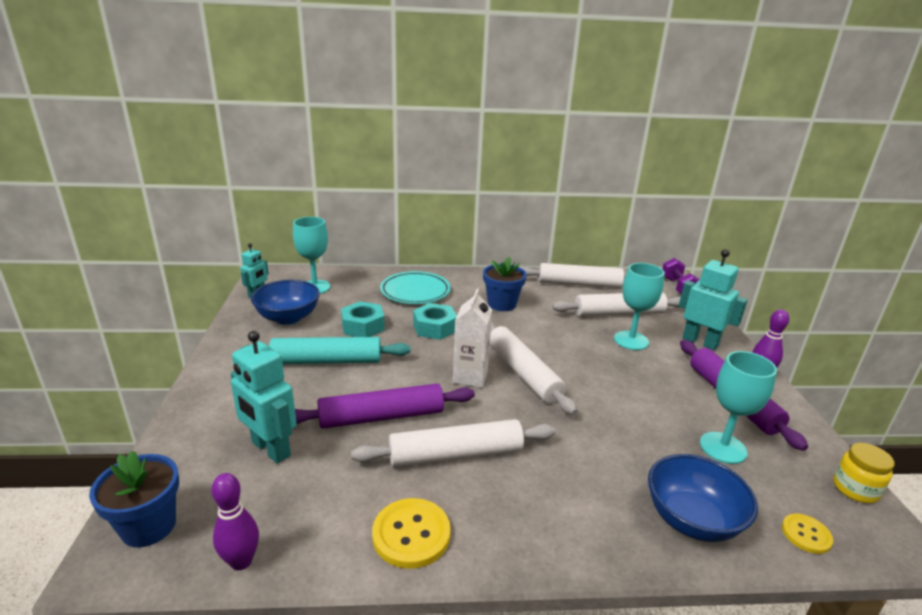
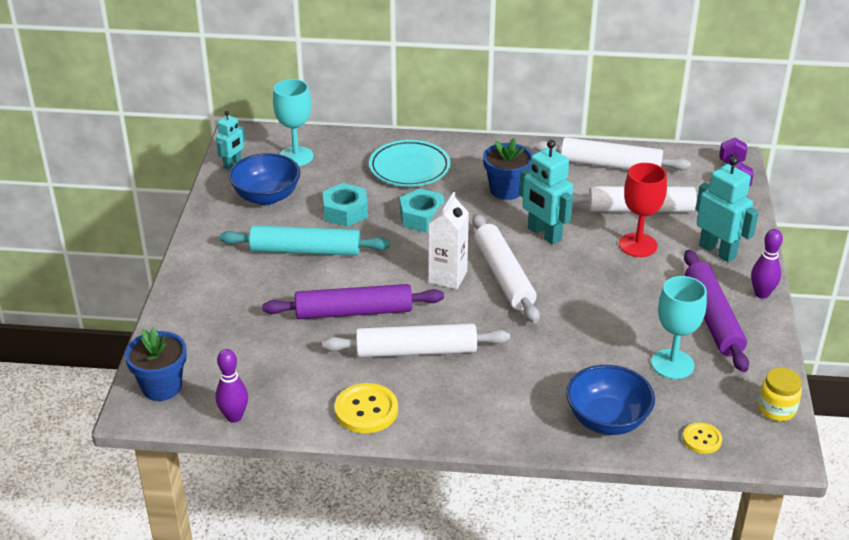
camera: 10 degrees right, 10 degrees up
turquoise robot [231,331,297,463] -> turquoise robot moved to [519,140,573,245]
turquoise goblet [614,263,665,350] -> red goblet [619,163,667,257]

